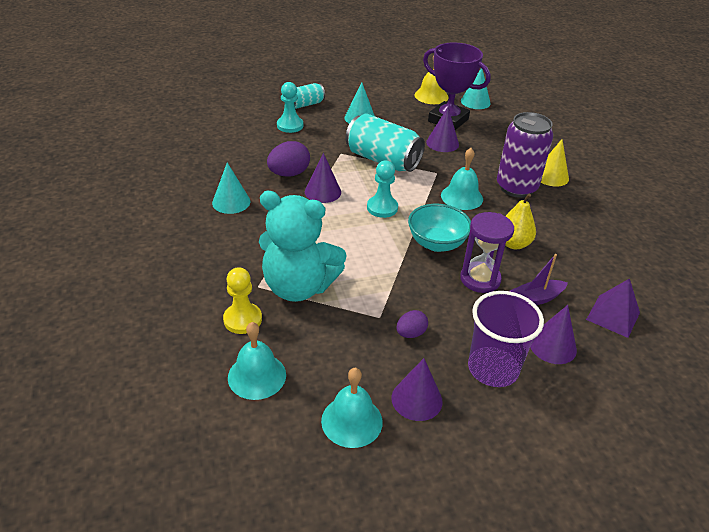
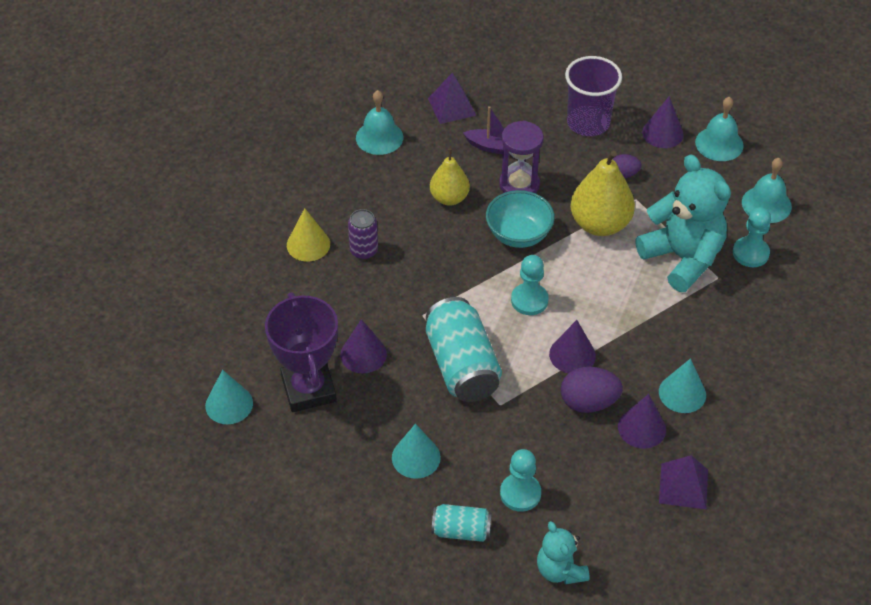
camera: 140 degrees left, 10 degrees up
yellow pawn [223,267,262,334] -> turquoise pawn [733,207,771,267]
yellow bell [415,55,449,104] -> none
turquoise bell [441,148,483,210] -> turquoise bell moved to [356,90,403,155]
purple can [497,112,553,198] -> purple can [348,209,378,260], size x0.54
purple cone [530,305,577,364] -> purple cone moved to [618,394,666,449]
none -> turquoise teddy bear [537,521,590,584]
none -> yellow pear [570,151,635,236]
none -> purple pyramid [659,455,708,509]

